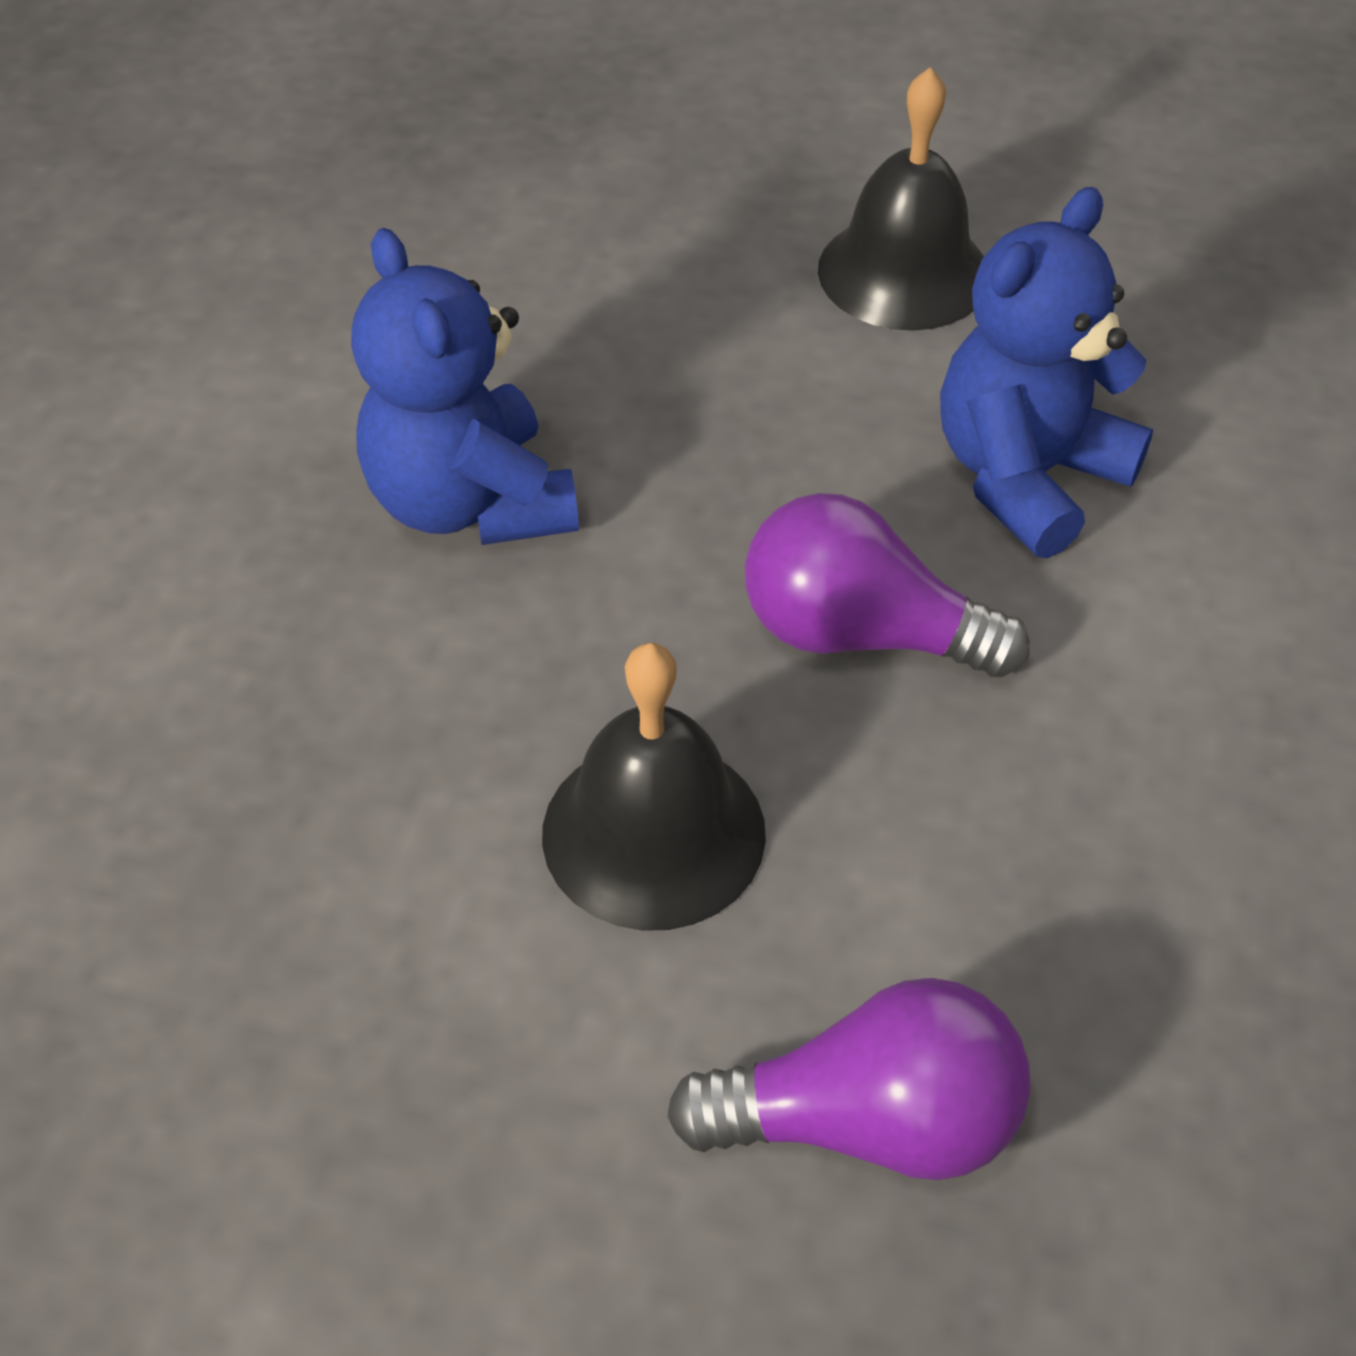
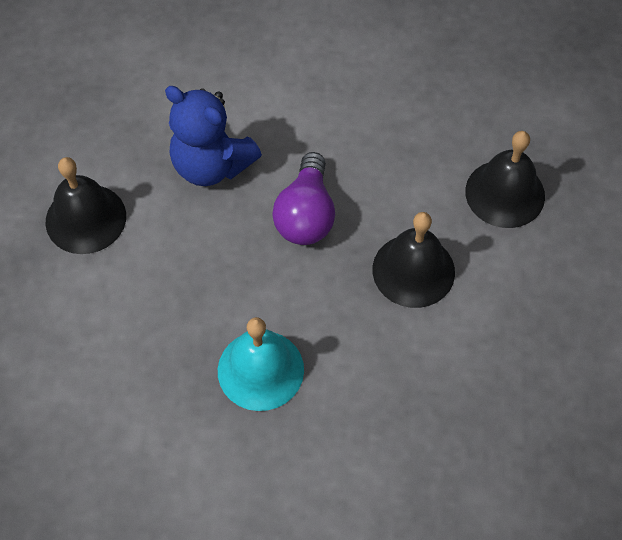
camera: 100 degrees left, 10 degrees up
blue teddy bear [351,228,579,545] -> turquoise bell [218,317,304,411]
purple light bulb [667,978,1031,1180] -> black bell [465,131,545,228]

